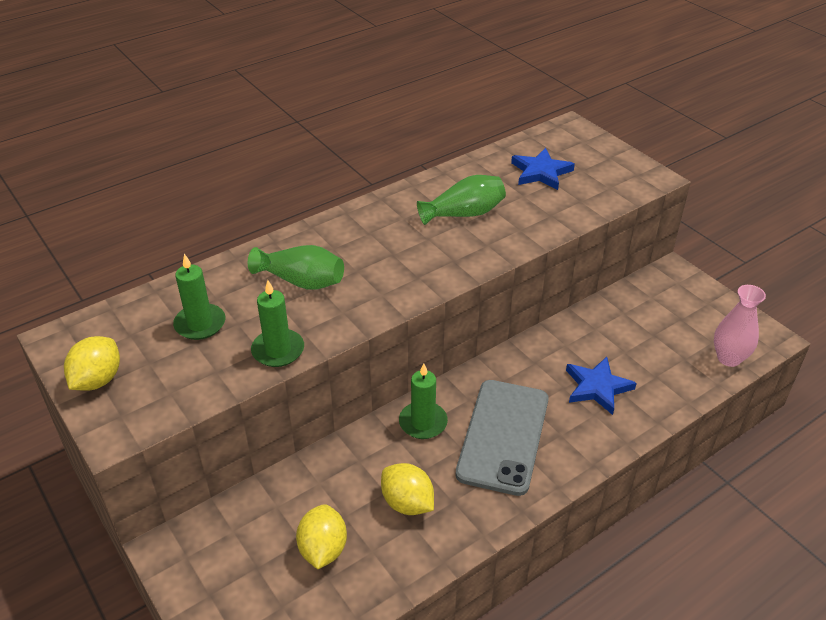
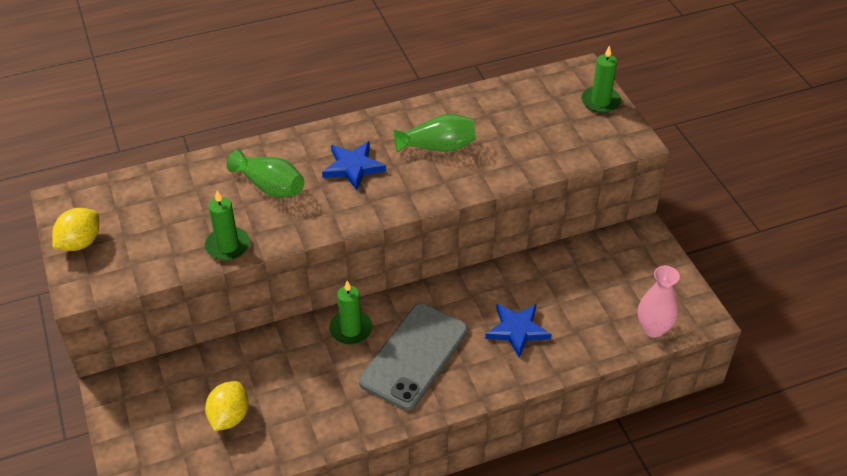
camera: 15 degrees right, 5 degrees up
green candle [173,254,225,340] -> green candle moved to [581,45,621,113]
yellow lemon [381,463,434,515] -> none
blue star [511,148,575,190] -> blue star moved to [322,141,386,191]

